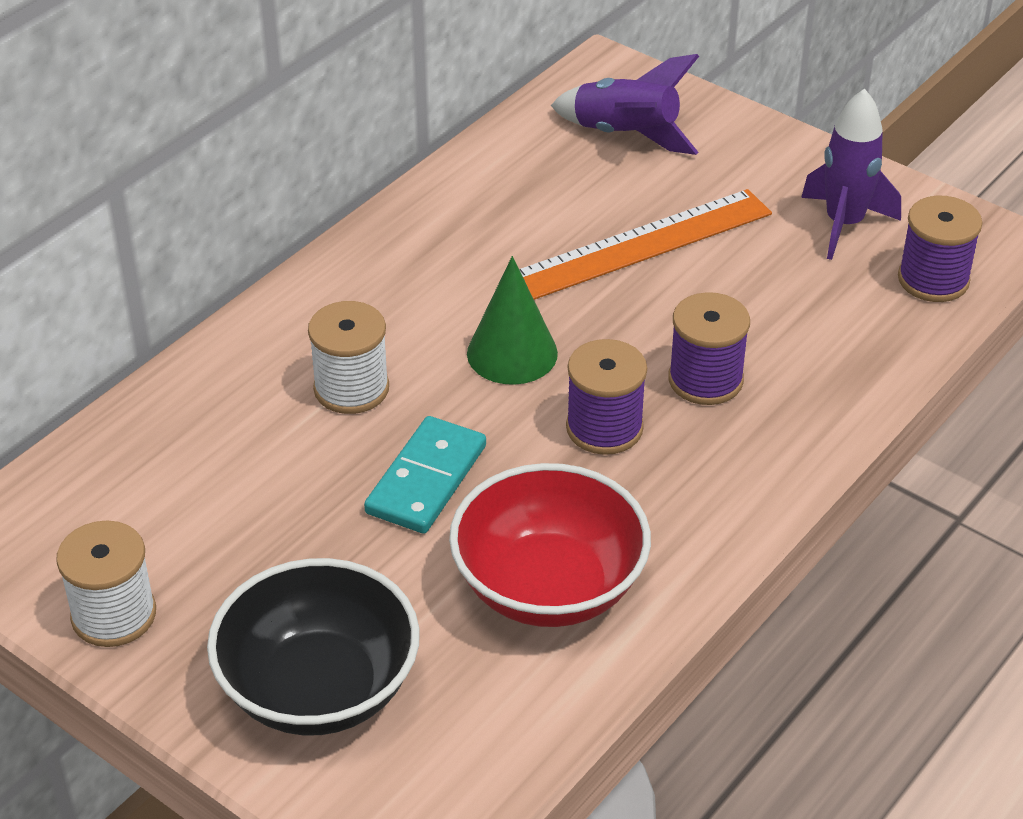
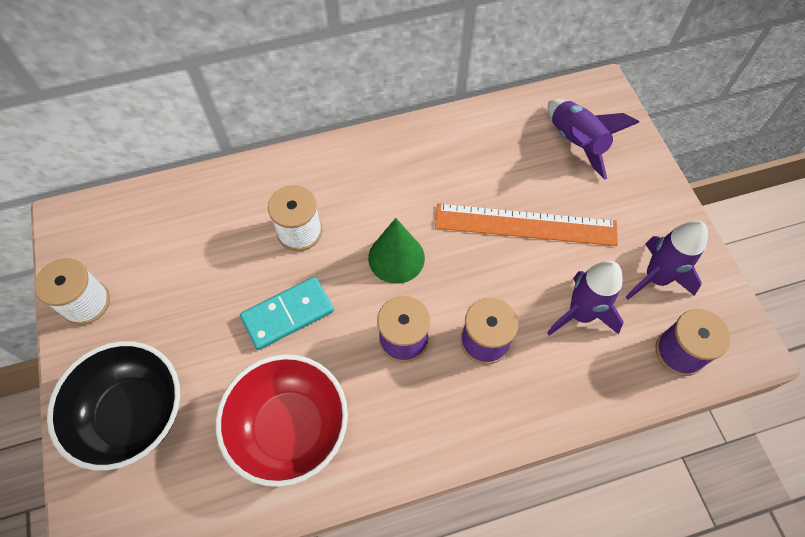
camera: 35 degrees right, 20 degrees up
none -> purple rocket [547,261,624,336]

